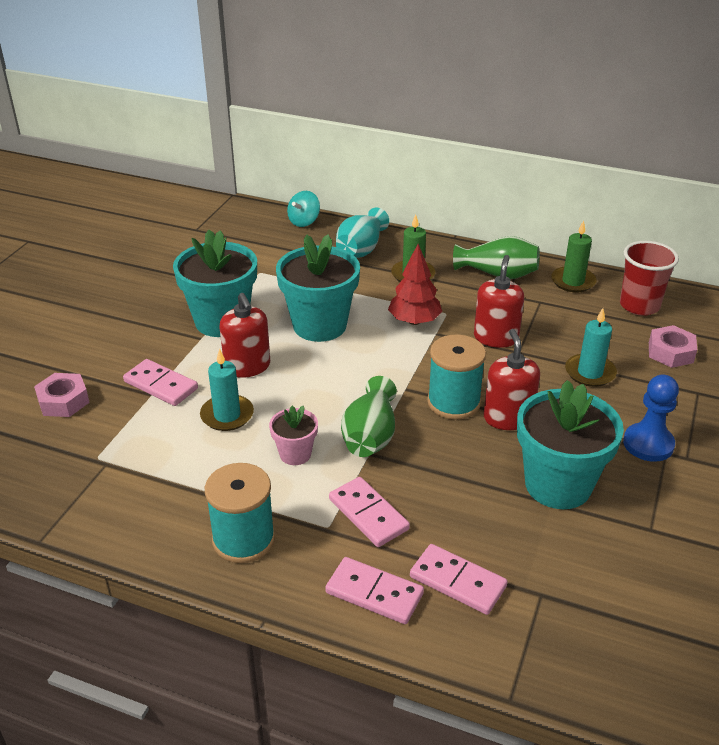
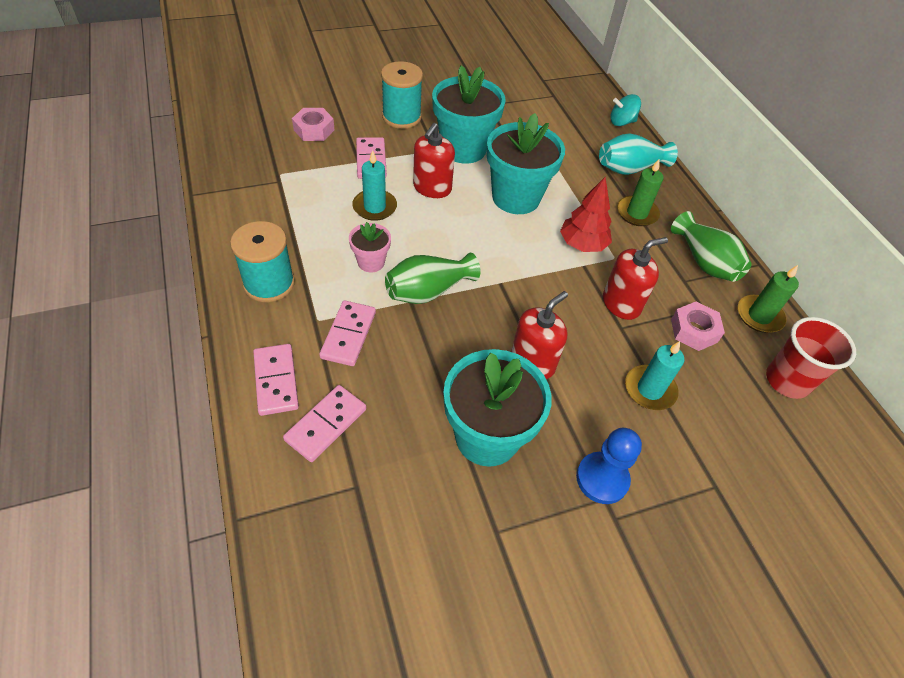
camera: 45 degrees right, 15 degrees up
pink domino [410,544,508,615] -> pink domino turned 45 degrees clockwise [283,385,366,462]
turquoise spool [427,334,486,420] -> turquoise spool moved to [381,61,423,129]
pink nut [649,325,697,368] -> pink nut moved to [671,301,725,351]

